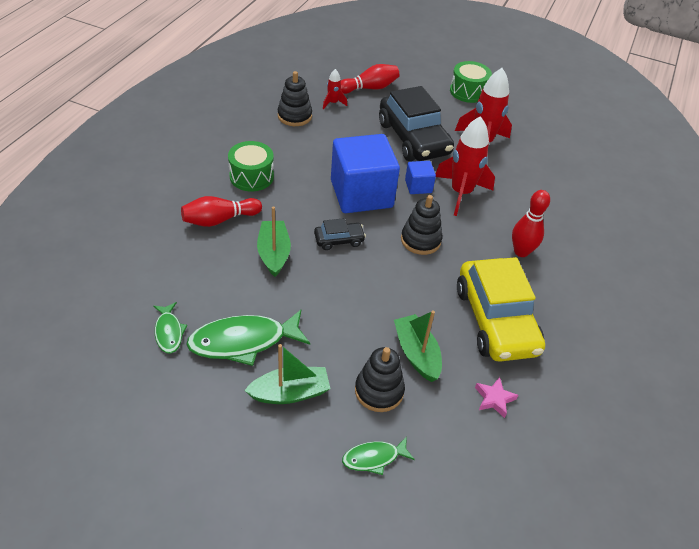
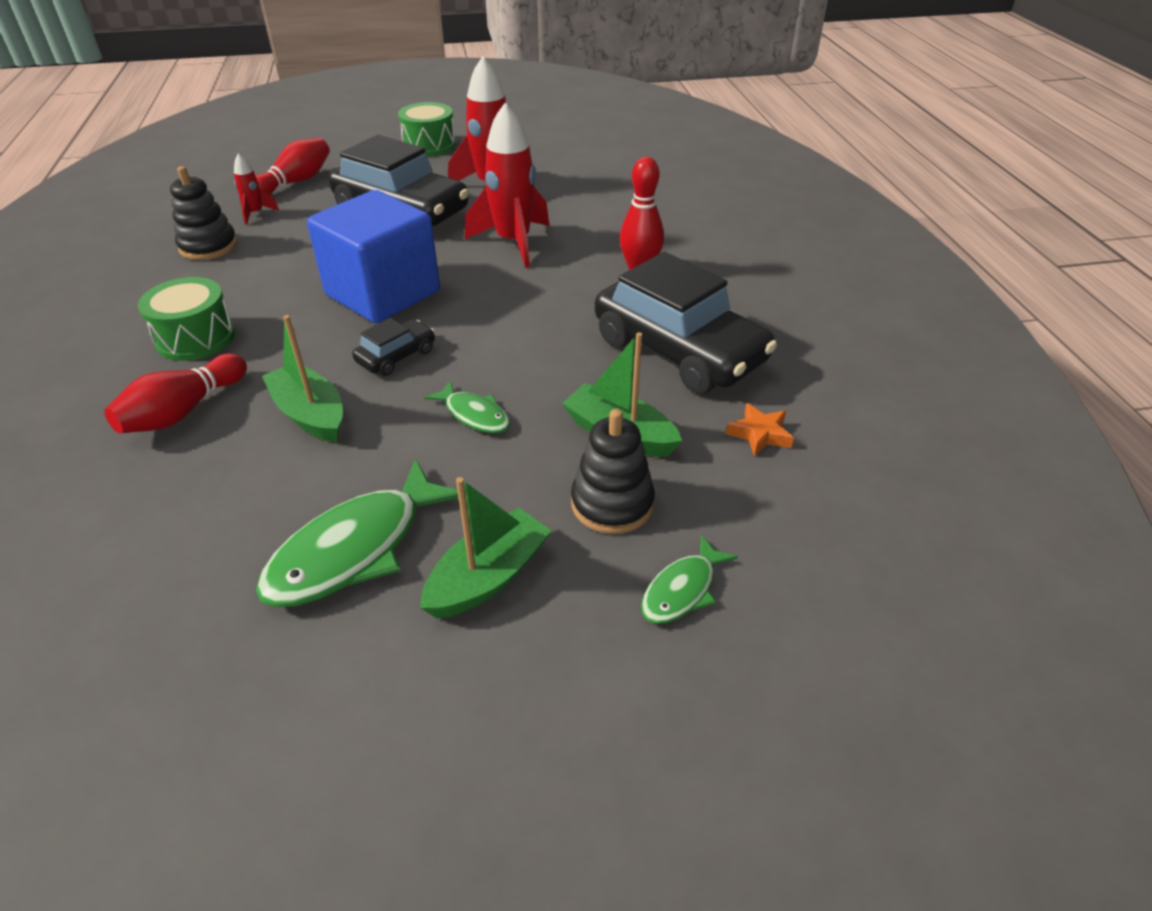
camera: 30 degrees left, 5 degrees down
green fish [153,302,187,353] -> green fish moved to [424,380,510,433]
black stacking toy [401,195,442,255] -> none
blue cube [405,161,436,194] -> none
yellow car [457,257,545,362] -> black car [595,252,777,394]
pink star [475,377,518,418] -> orange star [726,403,794,456]

